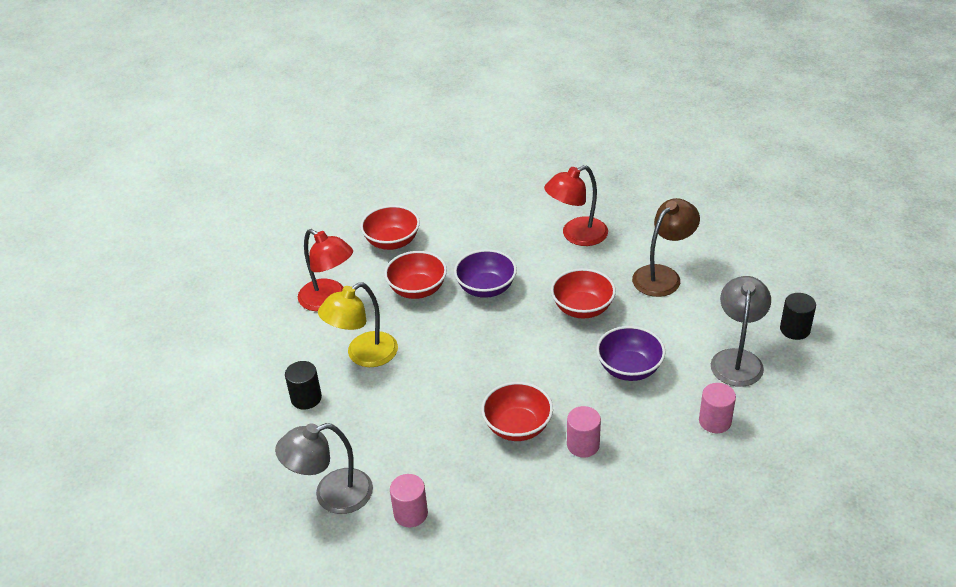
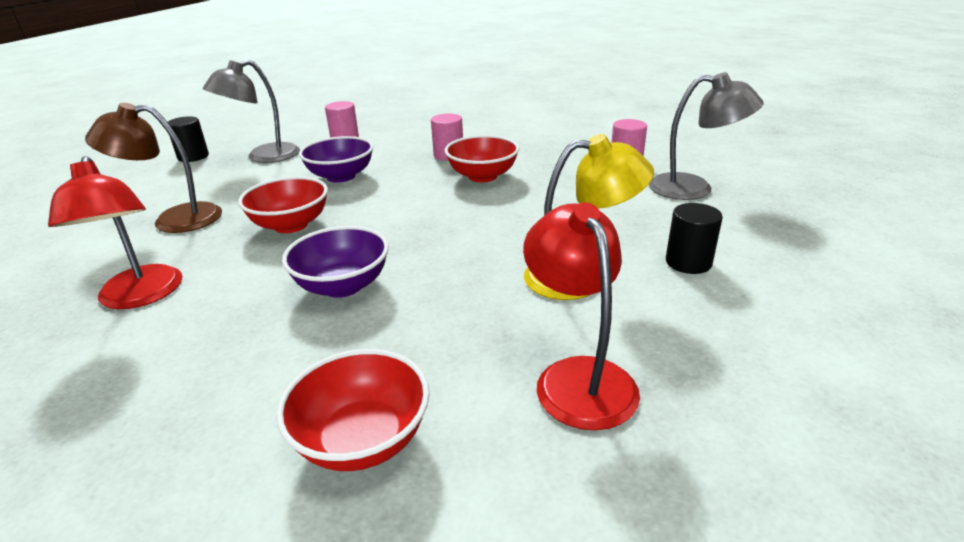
camera: 145 degrees left, 10 degrees down
red bowl [384,251,447,299] -> none
red lamp [544,165,608,246] -> red lamp turned 60 degrees clockwise [48,156,183,309]

